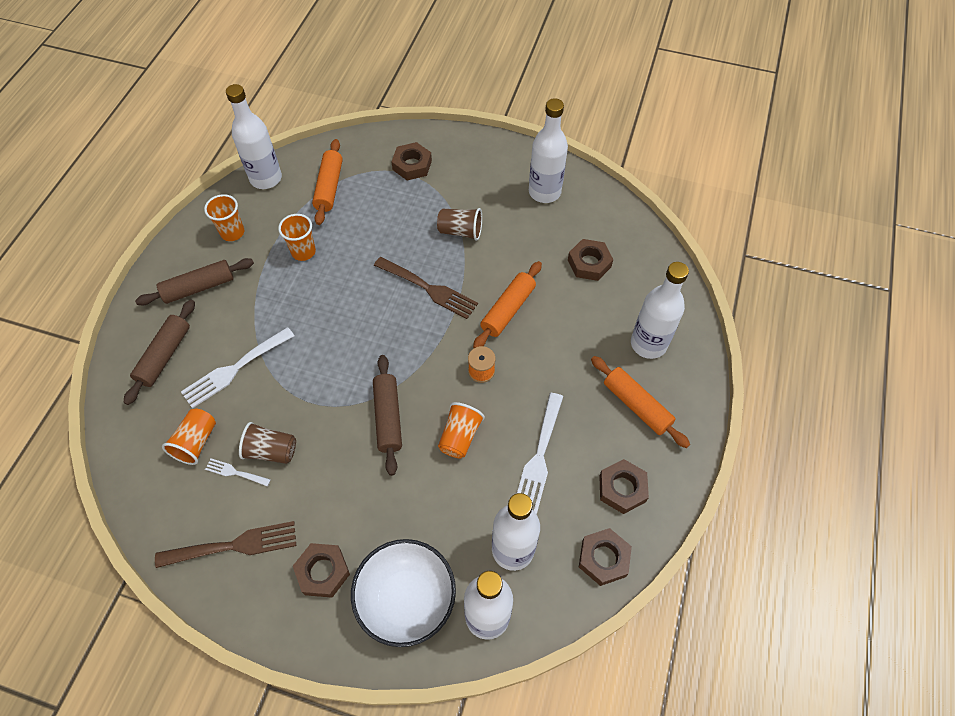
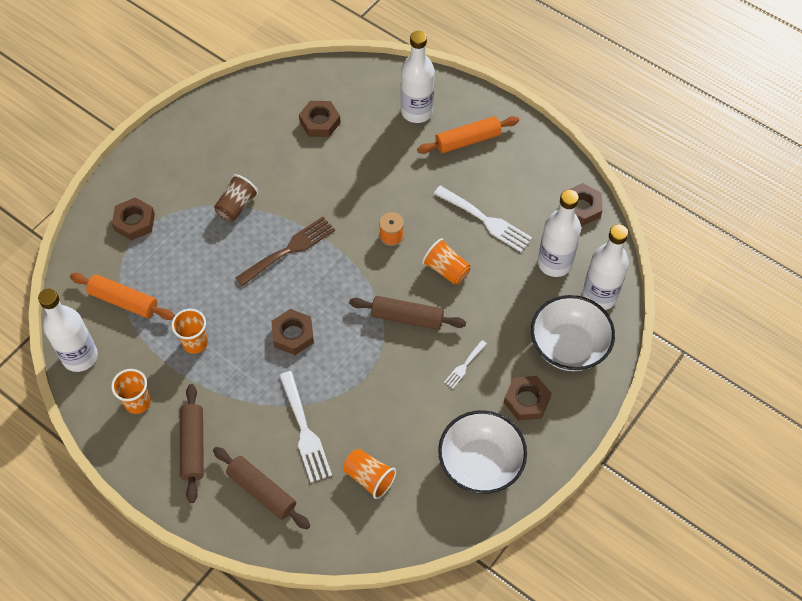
camera: 70 degrees left, 0 degrees up
brown fork [155,521,296,568] -> white bowl [438,410,527,494]
white fork [205,458,271,486] -> white fork moved to [444,340,487,388]
brown cup [239,422,296,464] -> none
orange rolling pin [473,261,542,348] -> none
white bottle [529,98,568,203] -> none
brown nut [599,459,649,514] -> brown nut moved to [271,309,314,355]

